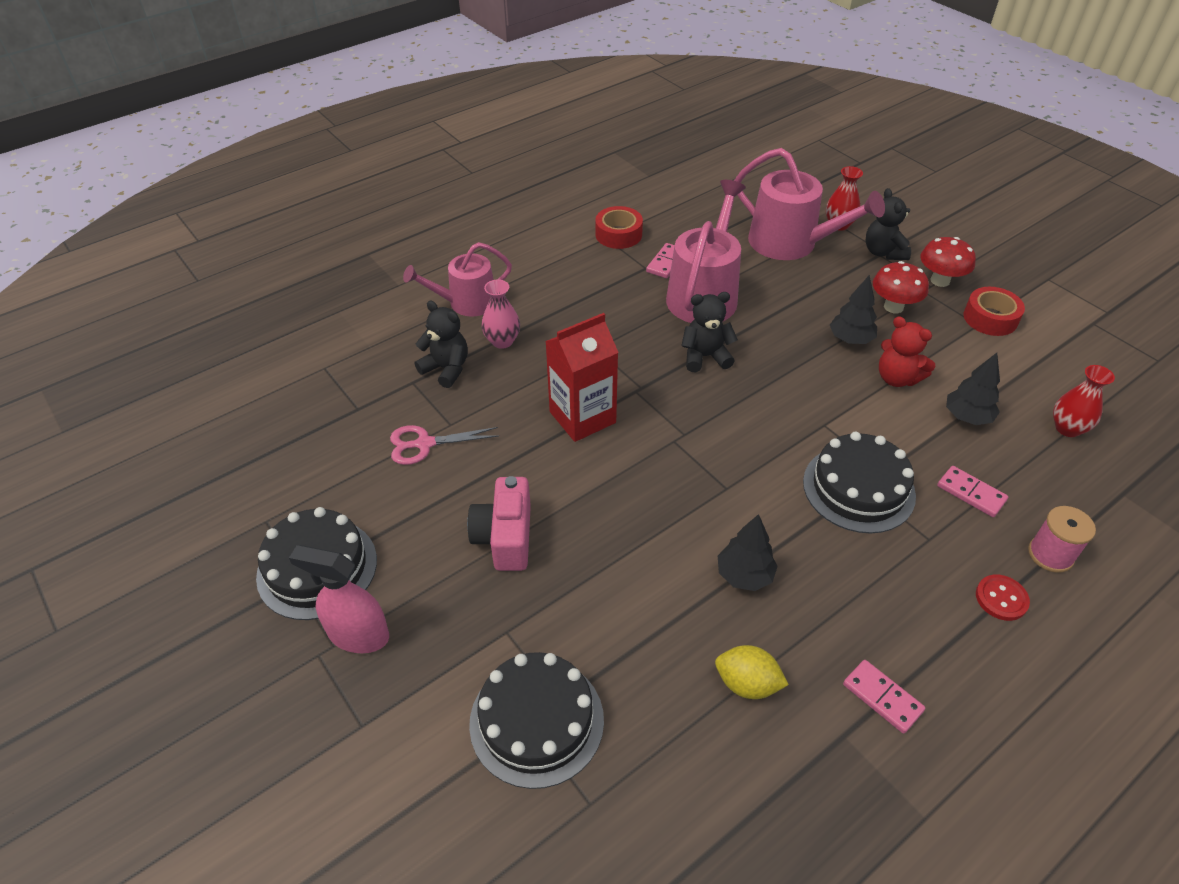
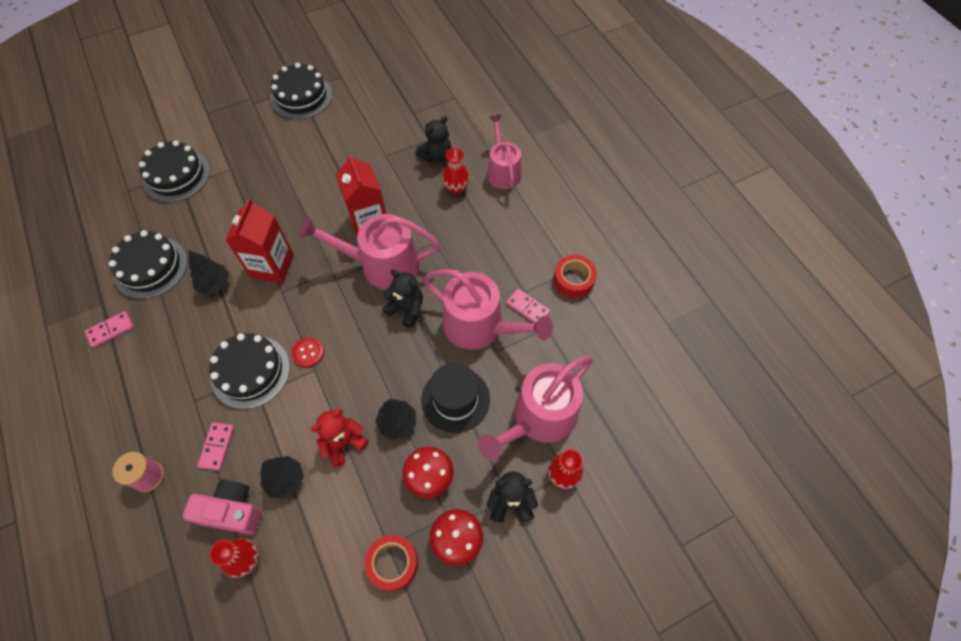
camera: 100 degrees right, 15 degrees up
pink spray bottle [289,545,389,653] -> none
pink scissors [390,425,499,465] -> none
pink camera [467,476,531,571] -> pink camera moved to [183,480,262,535]
pink vase [481,279,520,349] -> red vase [442,148,470,194]
black teddy bear [681,292,738,372] -> black teddy bear turned 60 degrees counterclockwise [382,270,423,328]
yellow lemon [715,645,789,699] -> black cake [109,230,187,299]
pink domino [937,466,1008,517] -> pink domino turned 45 degrees counterclockwise [197,422,234,470]
red button [976,575,1030,621] -> red button moved to [291,337,324,367]
none -> red carton [226,199,294,283]
none -> pink watering can [299,214,440,290]
none -> black hat [421,363,490,433]

